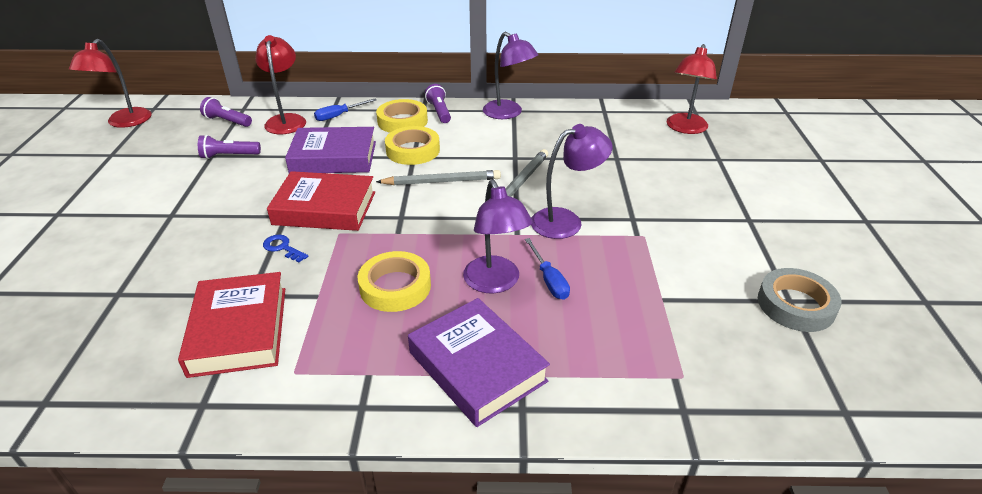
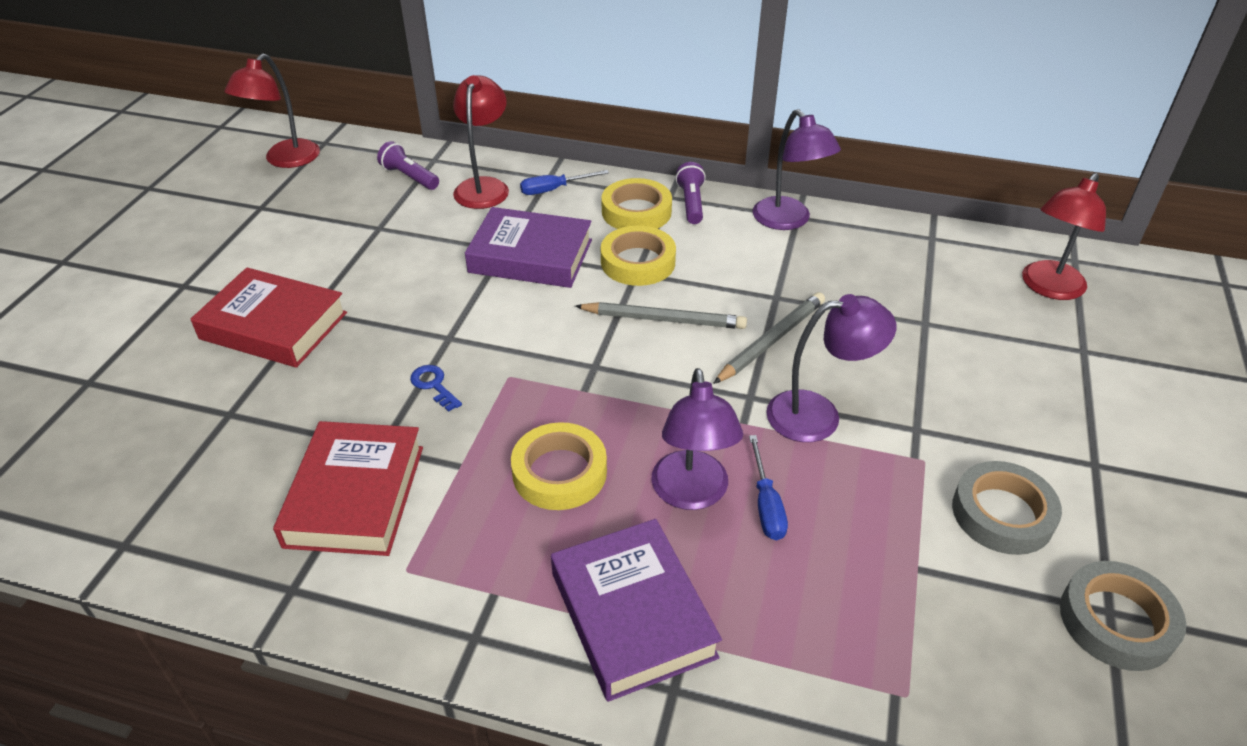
camera: 15 degrees right, 5 degrees up
purple flashlight [198,135,261,159] -> none
red book [267,171,375,231] -> red book moved to [191,268,347,368]
none -> grey tape [952,461,1062,555]

